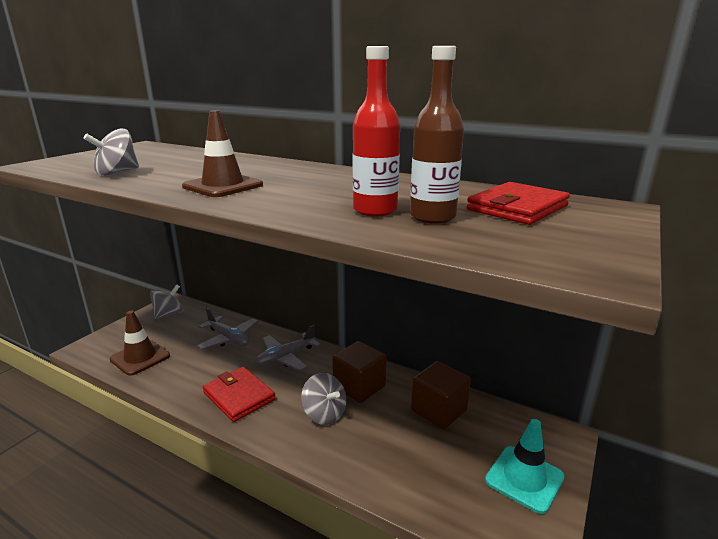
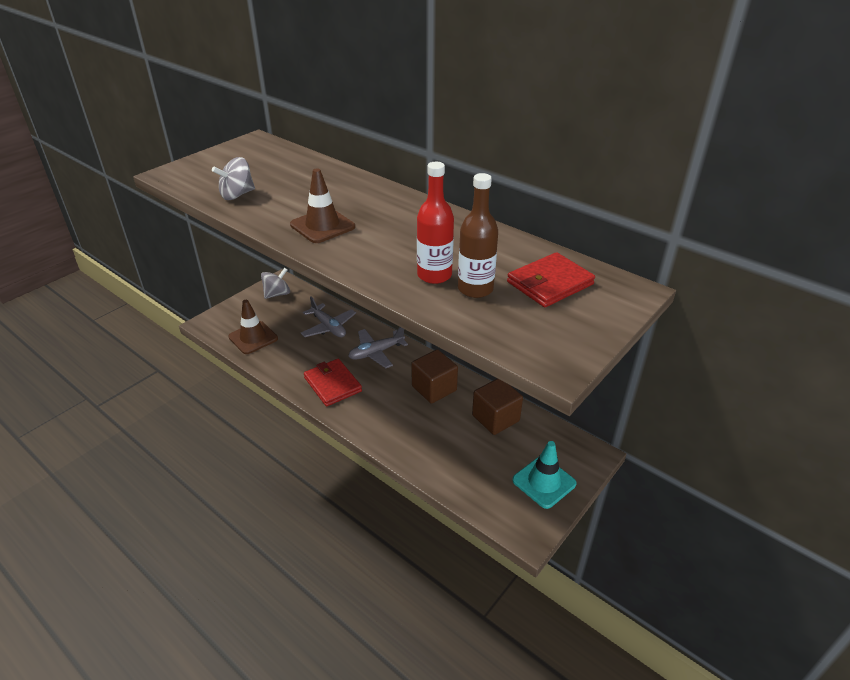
camera: 10 degrees right, 15 degrees up
grey spinning top [301,373,346,425] -> none

